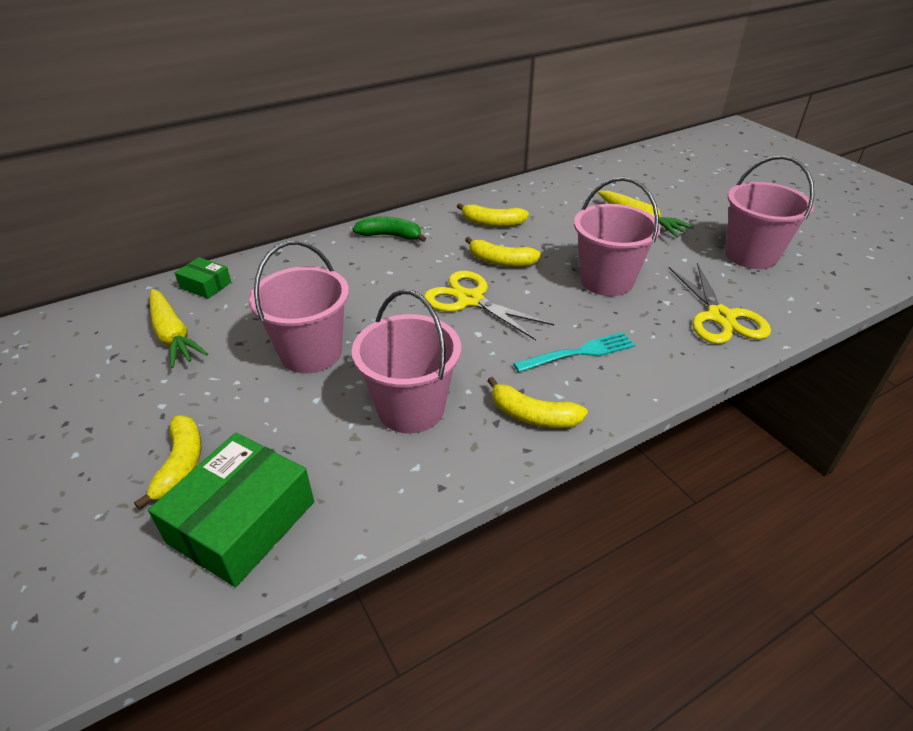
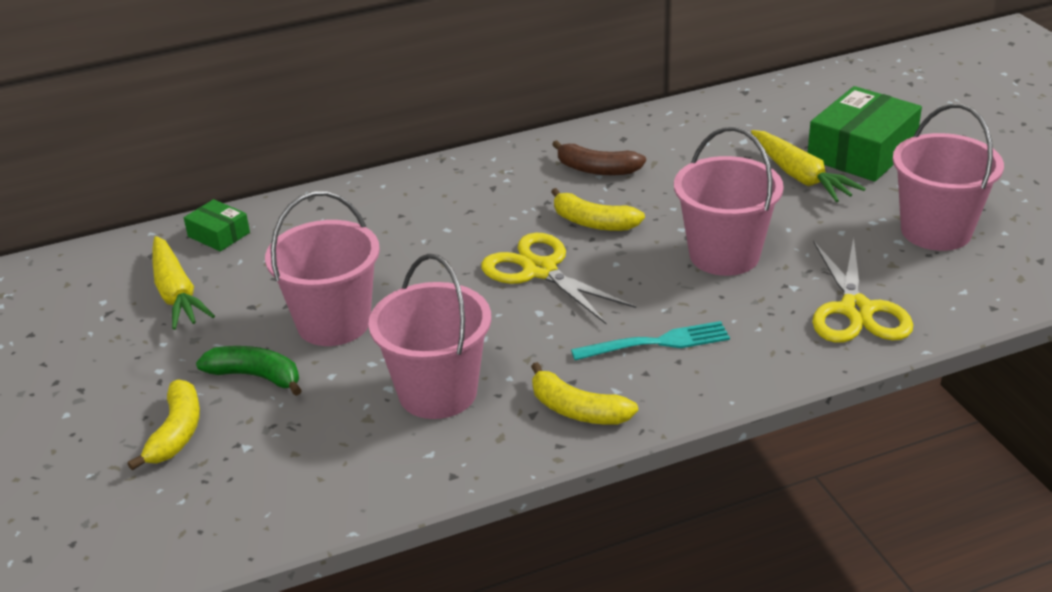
camera: 10 degrees right, 5 degrees down
green box [148,433,314,587] -> green box moved to [808,86,922,182]
green banana [353,216,426,242] -> green banana moved to [196,346,302,396]
yellow banana [457,203,529,227] -> brown banana [552,140,646,175]

